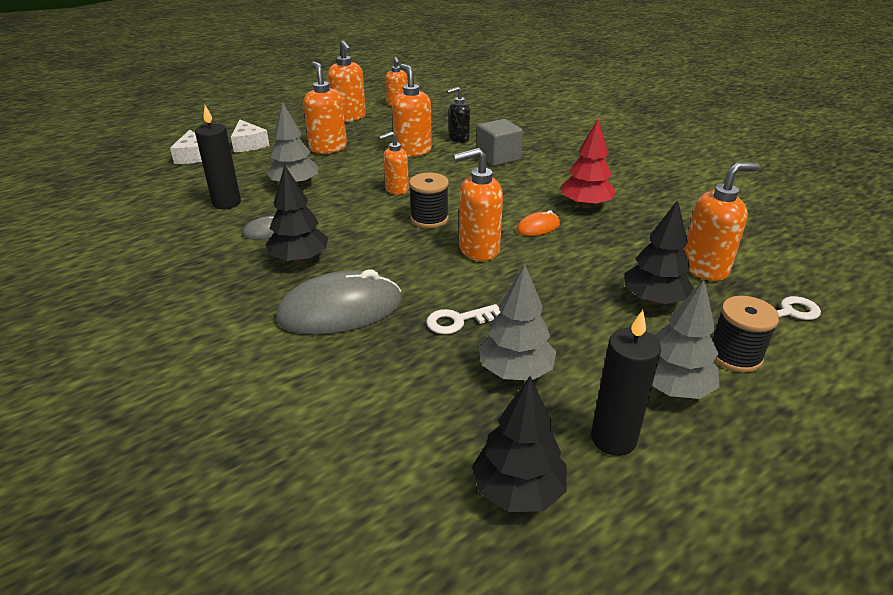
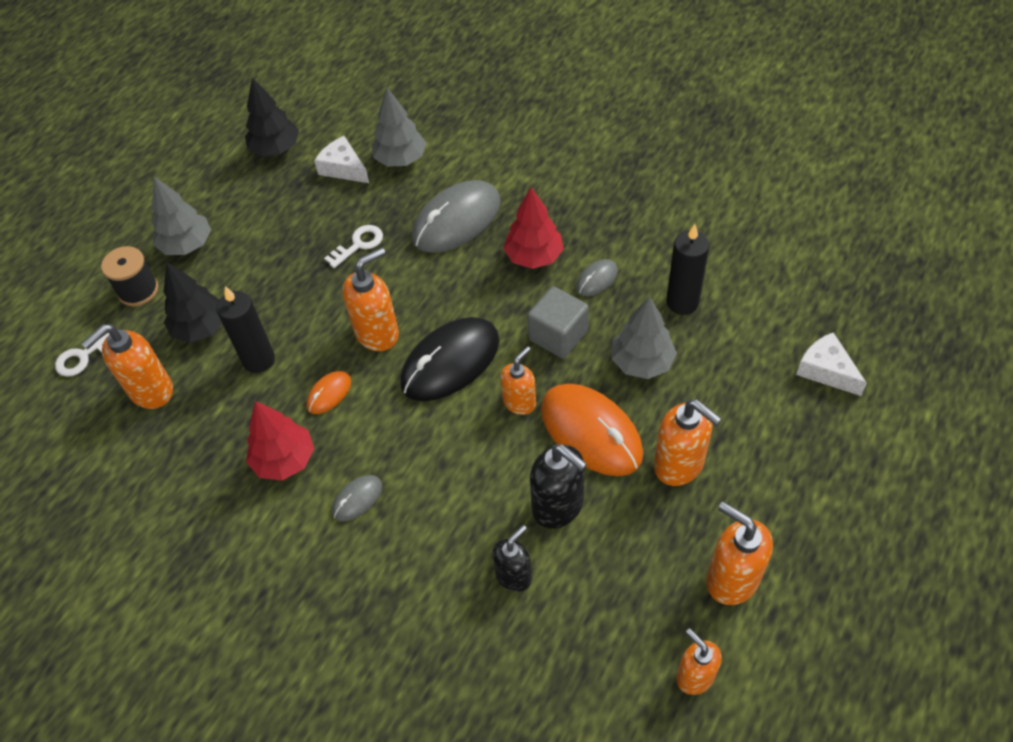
camera: 160 degrees right, 20 degrees up
white cheese [231,119,270,152] -> white cheese moved to [314,136,369,183]
black tree [265,165,328,264] -> red tree [503,187,564,269]
orange soap dispenser [392,64,432,157] -> black soap dispenser [530,444,587,529]
black spool [409,173,449,228] -> black mouse [400,317,500,401]
grey cube [477,119,523,166] -> grey cube moved to [527,286,589,359]
grey tree [478,264,556,380] -> grey tree moved to [372,88,426,167]
black candle [591,310,661,456] -> black candle moved to [216,286,275,373]
none -> grey mouse [332,475,382,522]
none -> orange mouse [541,384,643,476]

